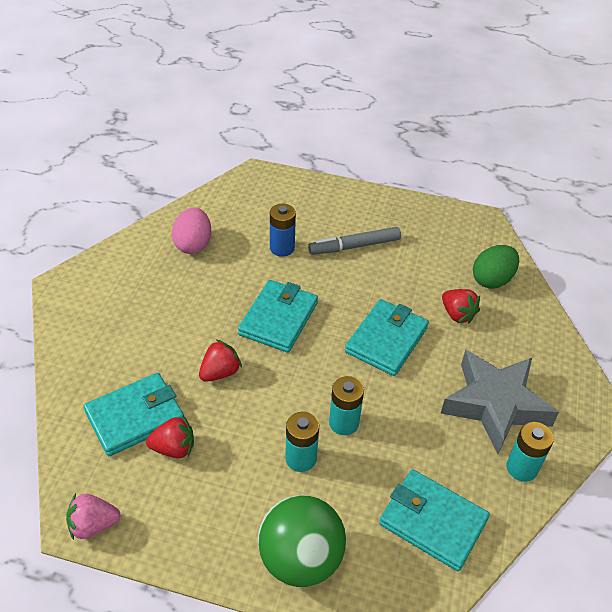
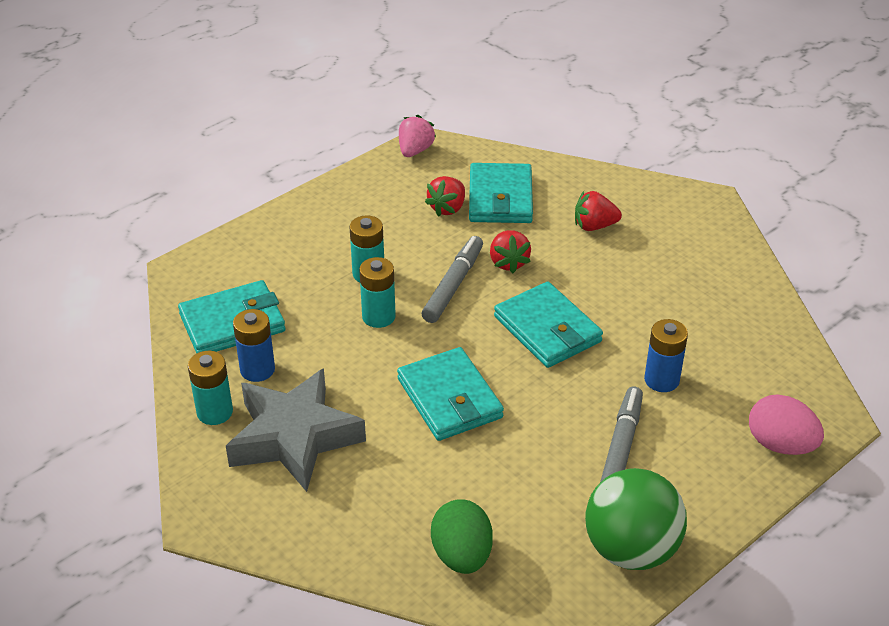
camera: 125 degrees right, 5 degrees down
pink egg [172,207,211,254] -> pink egg moved to [749,394,824,455]
green ball [258,495,346,587] -> green ball moved to [585,468,687,570]
red strawberry [442,289,480,323] -> red strawberry moved to [575,191,622,231]
none -> blue battery [233,309,275,382]
none -> grey marker [422,236,483,323]

